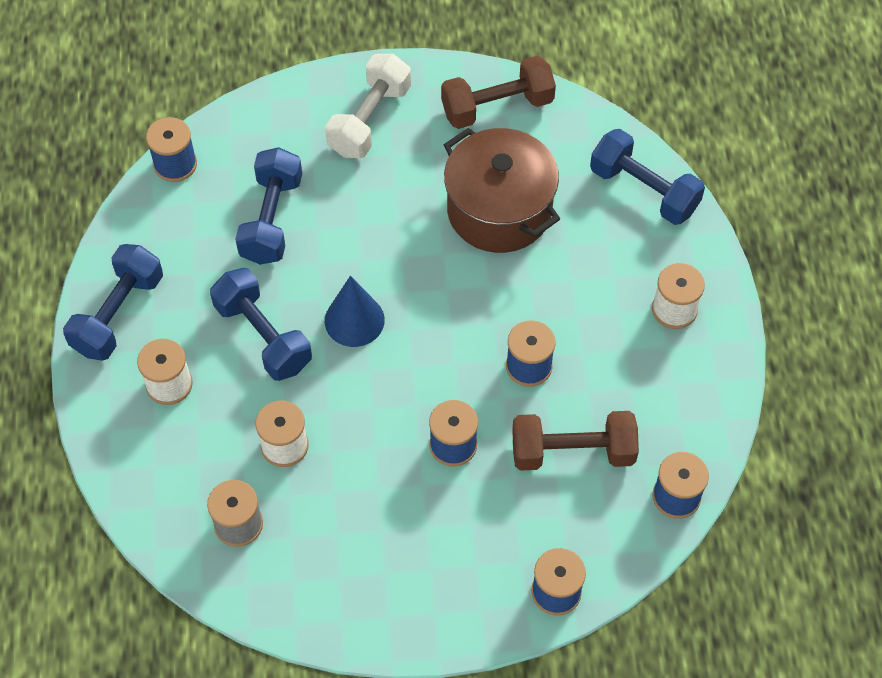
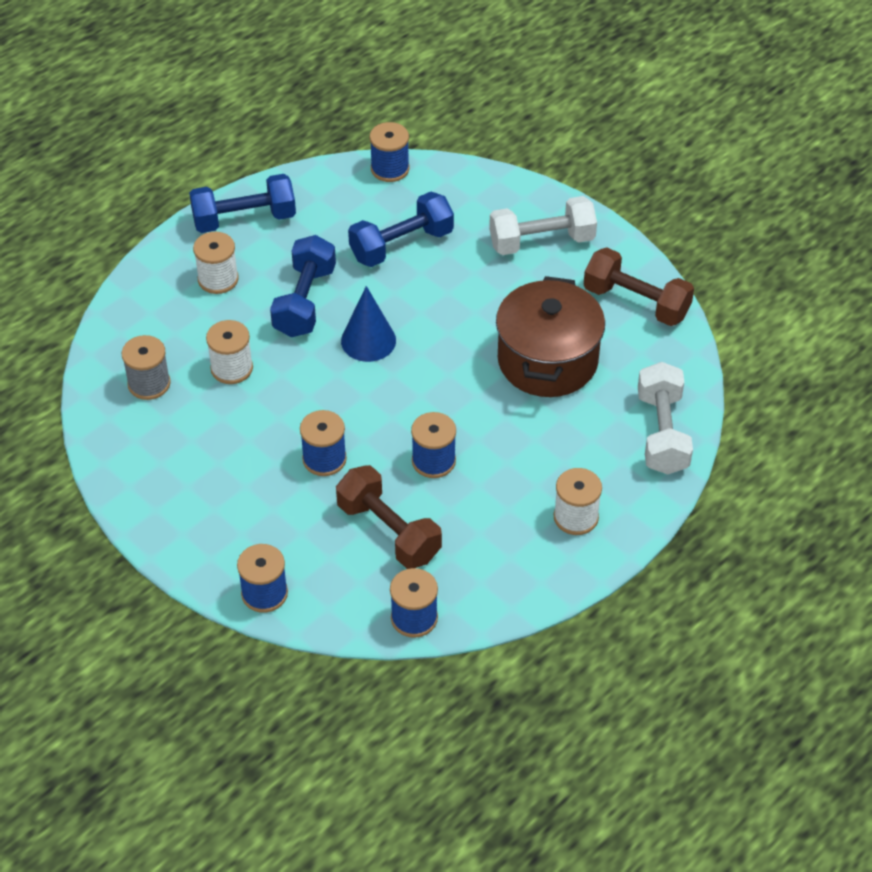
camera: 50 degrees right, 10 degrees down
blue dumbbell [590,129,705,225] -> white dumbbell [638,362,693,475]

